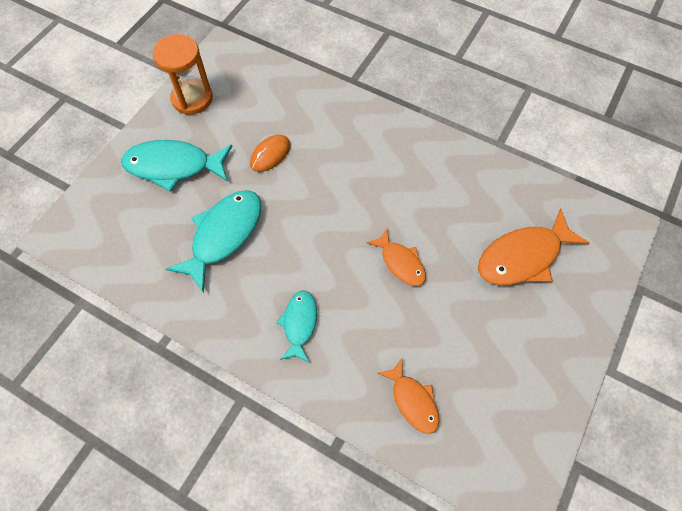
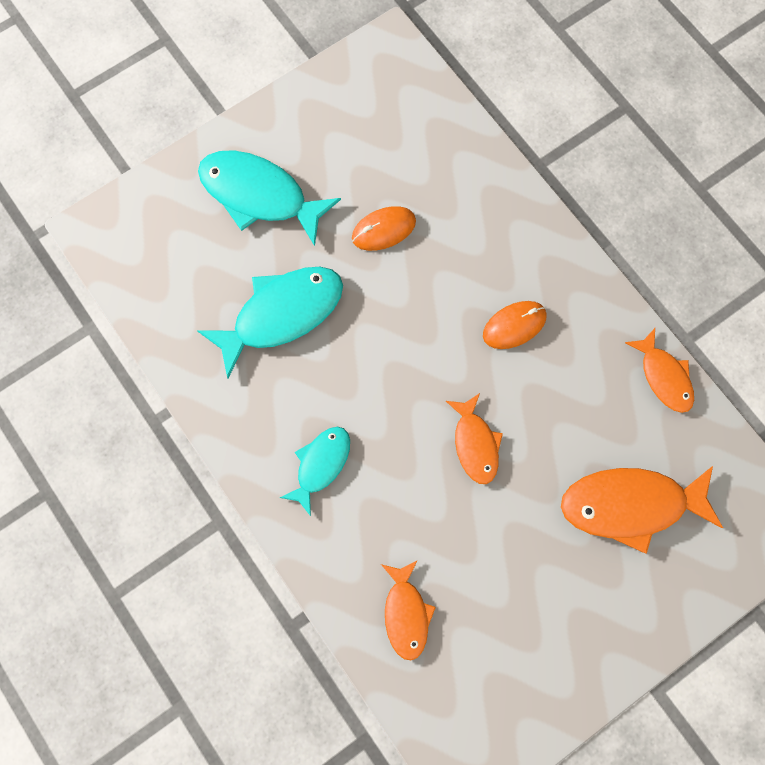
camera: 25 degrees right, 10 degrees up
orange hourglass [153,34,213,115] -> none
none -> orange mouse [483,301,547,349]
none -> orange fish [625,328,694,413]

